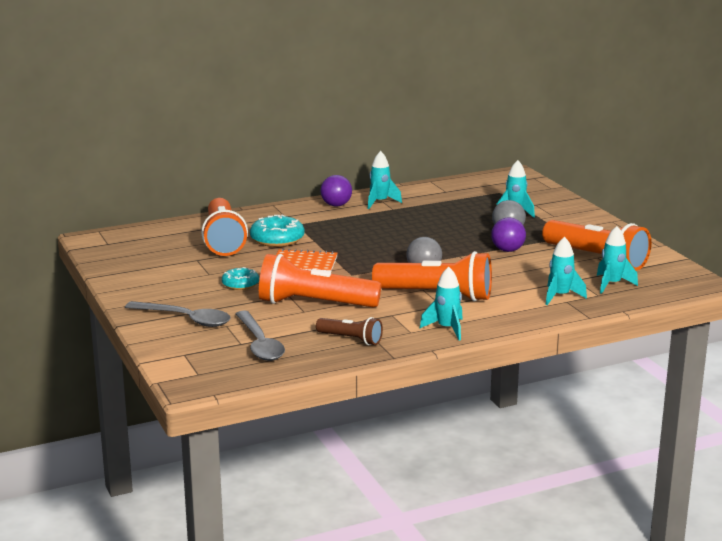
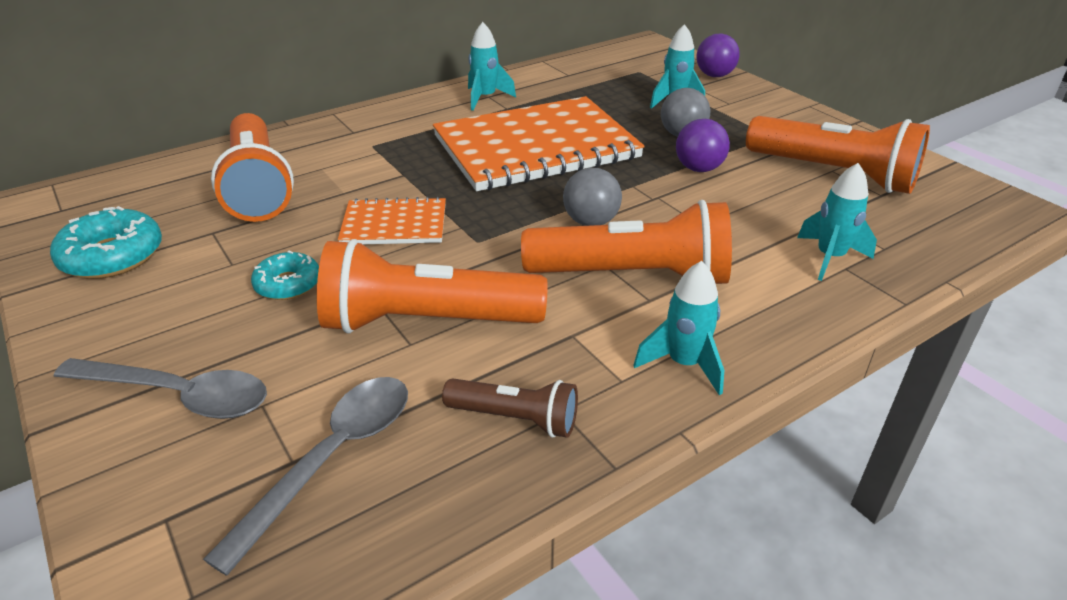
camera: 10 degrees left, 15 degrees up
grey spoon [235,311,285,361] -> grey spoon turned 120 degrees counterclockwise [203,377,408,576]
turquoise donut [250,215,305,247] -> turquoise donut moved to [50,206,162,279]
purple ball [321,175,352,206] -> purple ball moved to [696,33,740,77]
turquoise rocket [597,226,638,294] -> none
none -> orange notebook [433,96,645,191]

